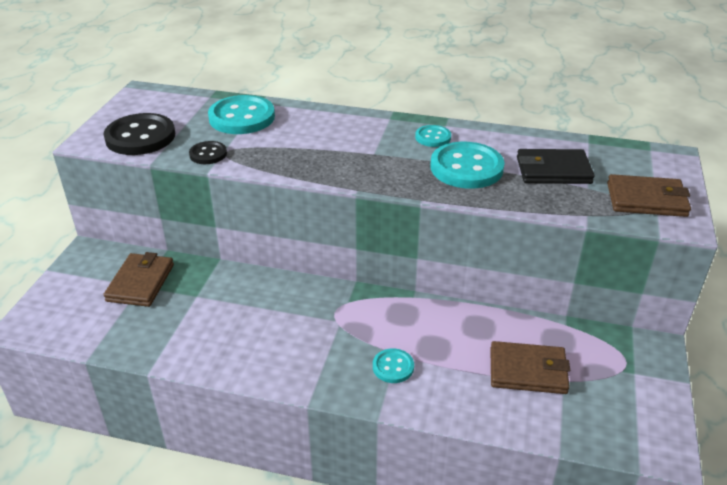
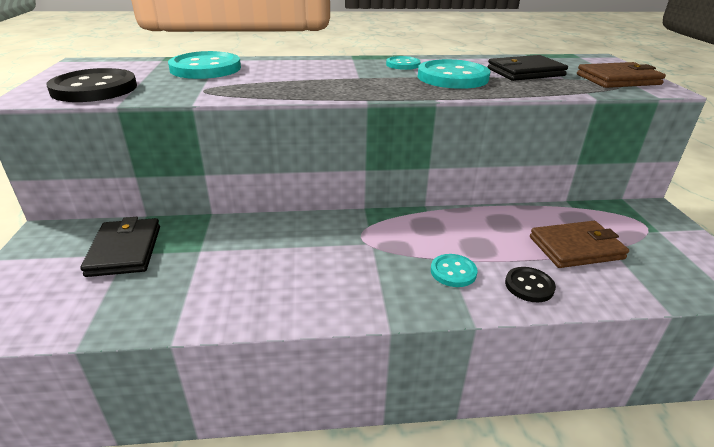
camera: 20 degrees left, 5 degrees down
brown wallet [103,252,174,307] -> black wallet [81,217,160,277]
black button [189,141,227,164] -> black button moved to [505,267,556,302]

